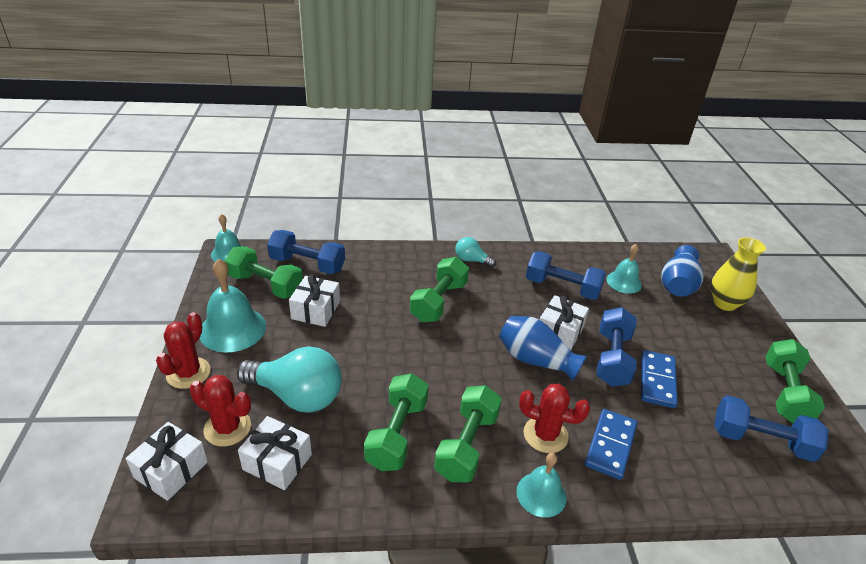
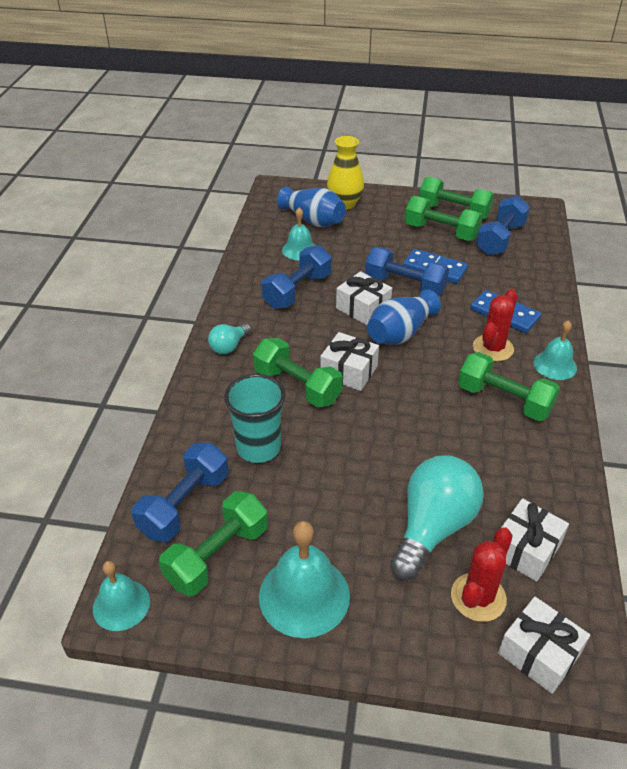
camera: 75 degrees left, 5 degrees up
red cactus [156,312,211,389] -> none
white gift [289,275,340,327] -> white gift moved to [320,332,379,391]
green dumbbell [364,373,429,471] -> green dumbbell moved to [405,196,482,241]
none -> turquoise cup [224,374,286,463]

